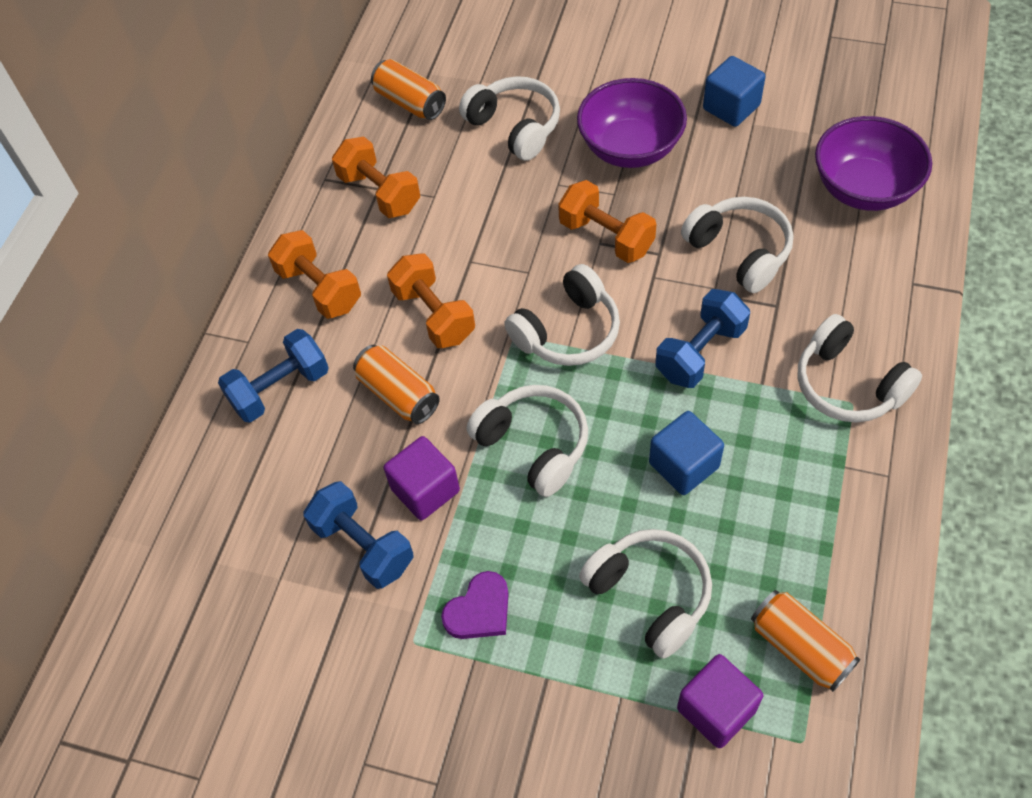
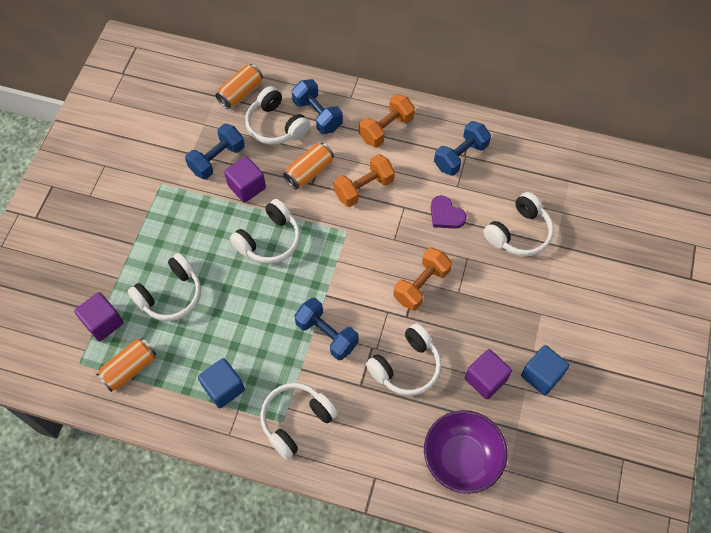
camera: 85 degrees right, 5 degrees up
orange dumbbell [332,137,420,218] -> blue dumbbell [434,121,491,176]
orange can [371,59,446,120] -> orange can moved to [215,64,263,109]
purple heart [441,571,509,639] -> purple heart moved to [431,195,467,229]
white headphones [504,264,620,366] -> white headphones moved to [245,86,310,145]
purple bowl [577,78,687,168] -> none
blue cube [649,411,724,495] -> blue cube moved to [198,358,245,408]
none -> purple cube [465,349,512,399]

